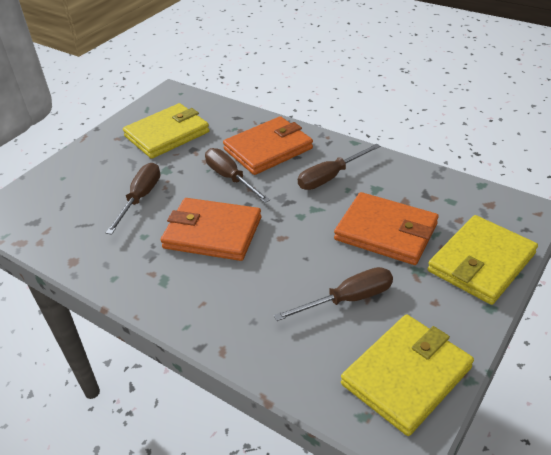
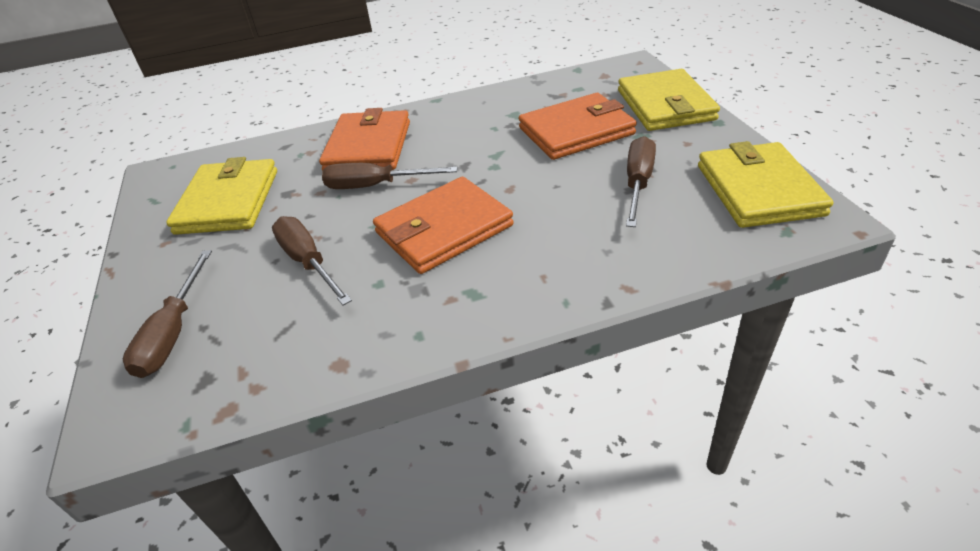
camera: 50 degrees left, 0 degrees up
brown screwdriver [298,143,381,190] -> brown screwdriver moved to [123,250,212,378]

